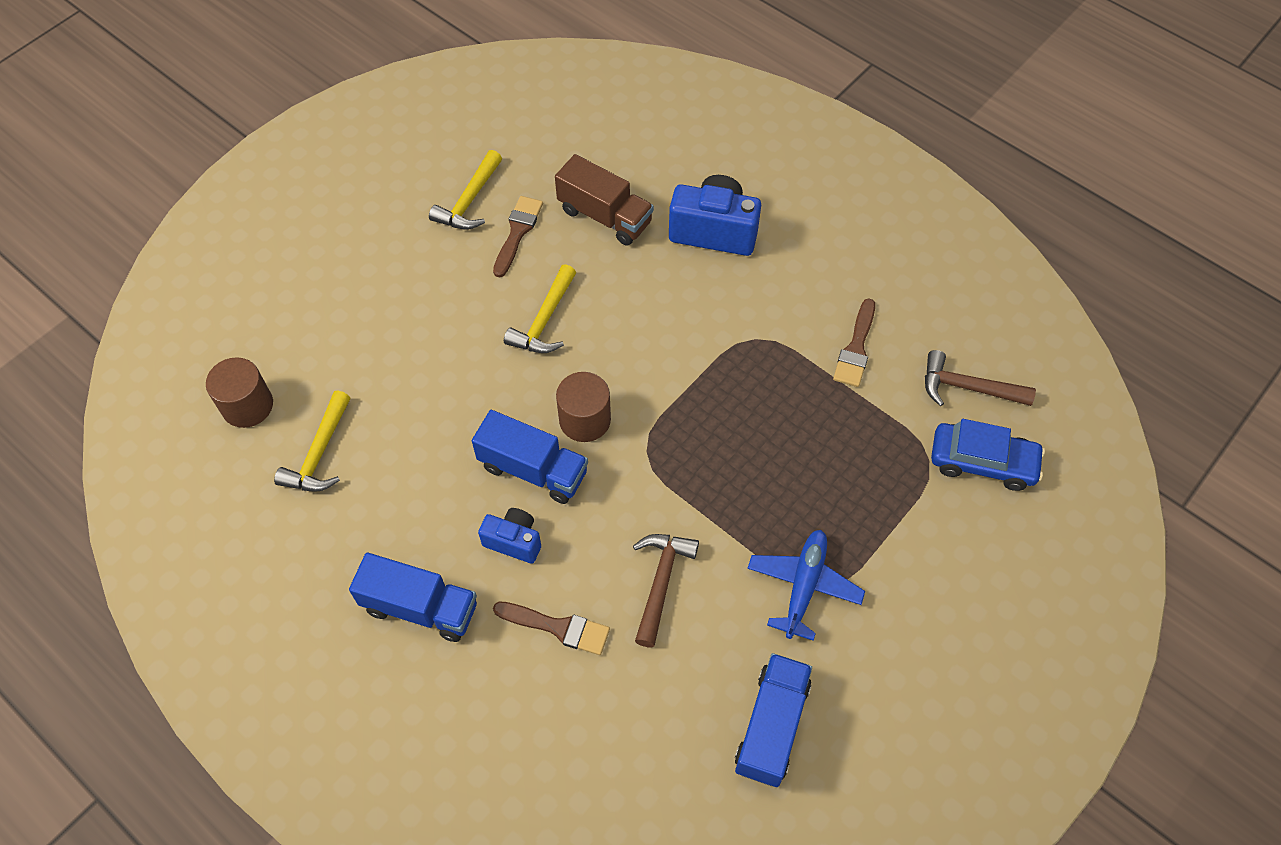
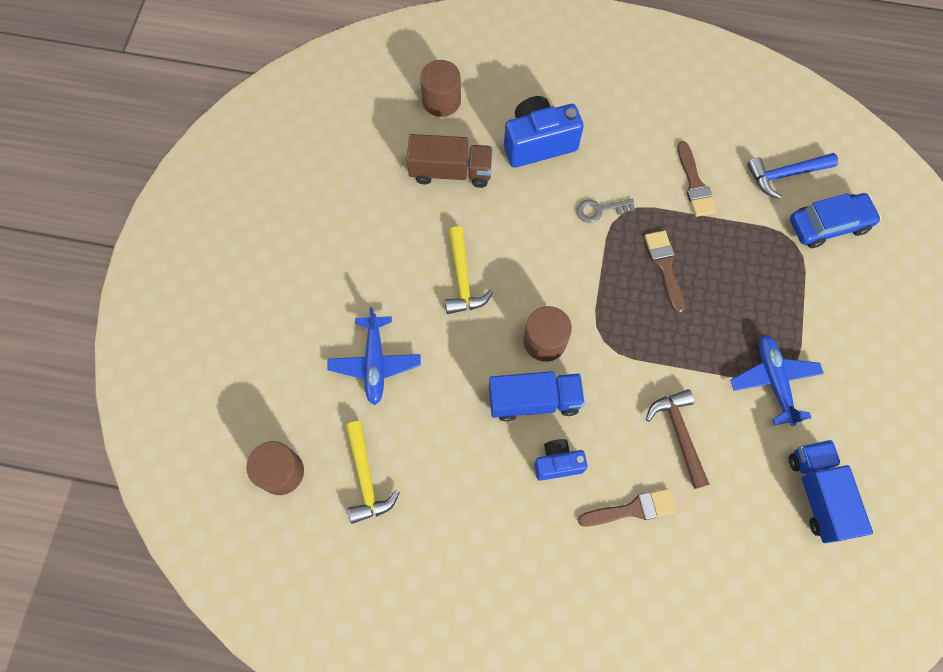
camera: 30 degrees left, 10 degrees up
blue truck [349,552,477,642] -> none
yellow hammer [429,150,502,230] -> none
brown brush [493,196,543,278] -> brown brush moved to [645,230,685,313]
brown hammer [925,350,1036,406] -> blue hammer [747,153,838,199]
none -> blue plane [328,307,421,405]
none -> brown cylinder [420,60,461,117]
none -> grey key [576,199,635,223]

